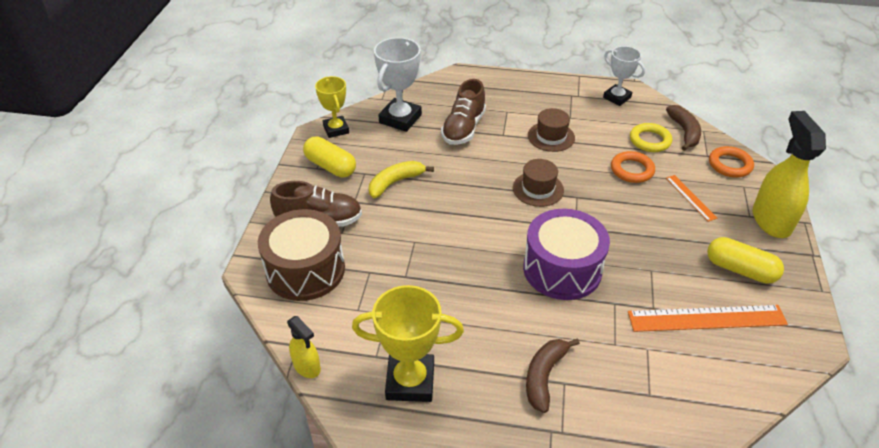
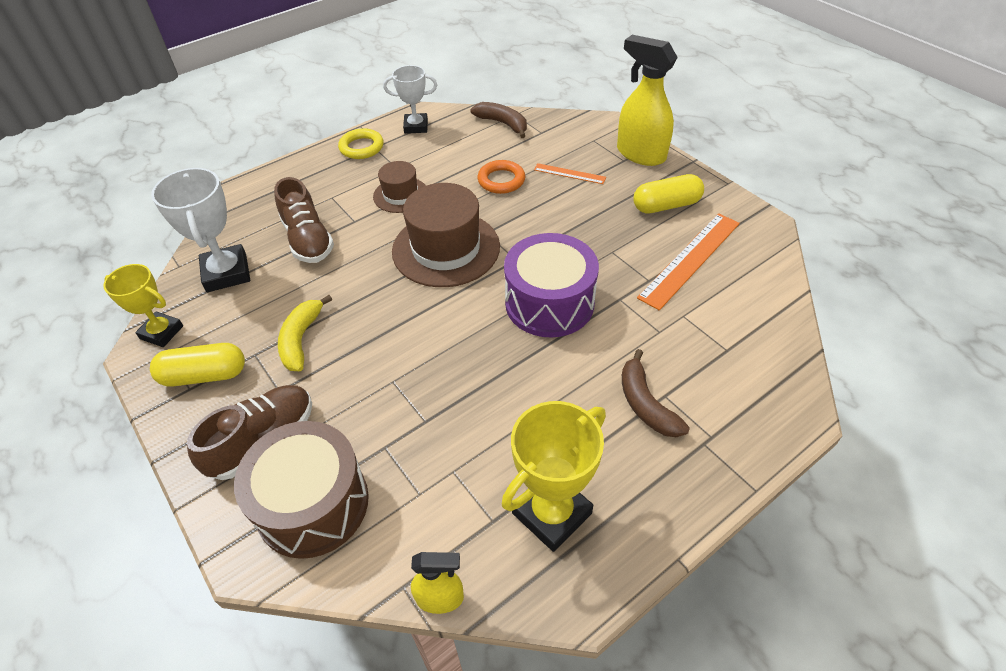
camera: 45 degrees left, 5 degrees up
brown hat [513,159,564,207] -> brown hat [392,183,500,287], size x1.80
yellow ring [630,123,672,152] -> yellow ring moved to [338,128,383,159]
orange ring [709,146,754,178] -> none

